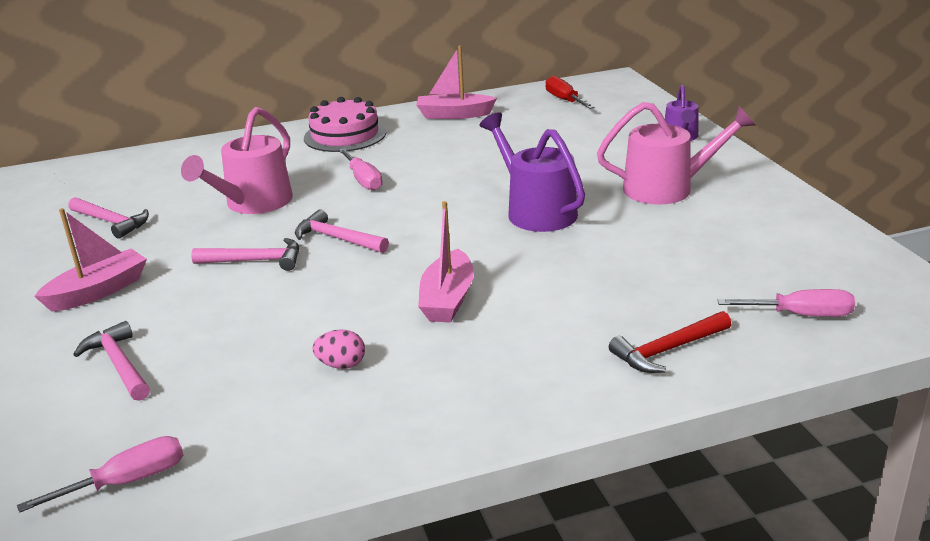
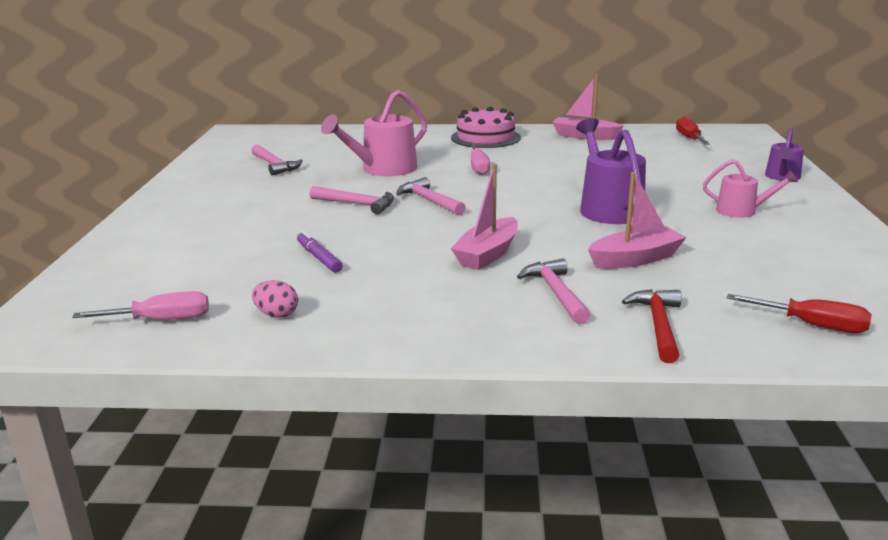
camera: 20 degrees right, 5 degrees down
pink boat [34,208,147,312] -> pink boat moved to [588,172,687,269]
pink hammer [73,321,150,401] -> pink hammer moved to [517,259,590,324]
pink egg [313,329,365,369] -> pink egg moved to [252,280,298,318]
pink watering can [597,102,756,205] -> pink watering can [703,159,798,218], size x0.59
red hammer [609,311,731,373] -> red hammer turned 105 degrees clockwise [622,289,682,363]
pink screwdriver [718,289,855,317] -> red screwdriver [727,294,872,333]
none -> purple marker [297,231,343,273]

